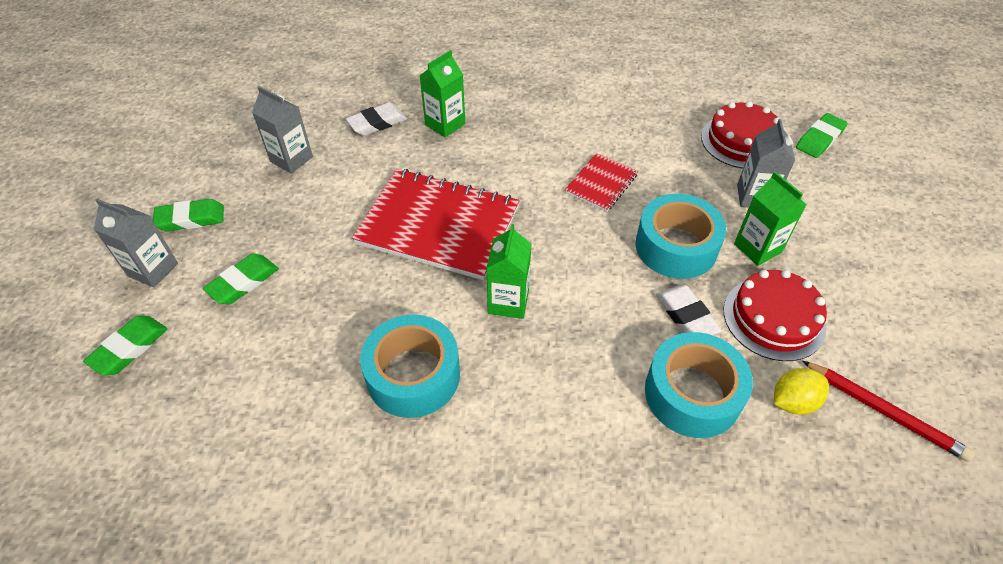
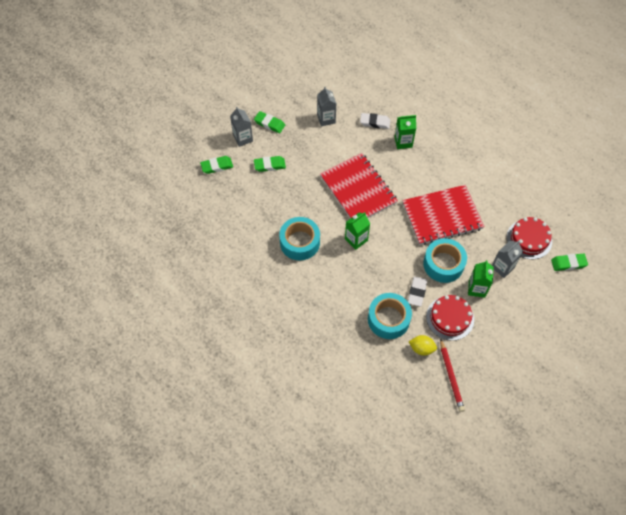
camera: 40 degrees right, 10 degrees up
red notebook [565,153,638,212] -> red notebook [402,185,485,245], size x2.03

